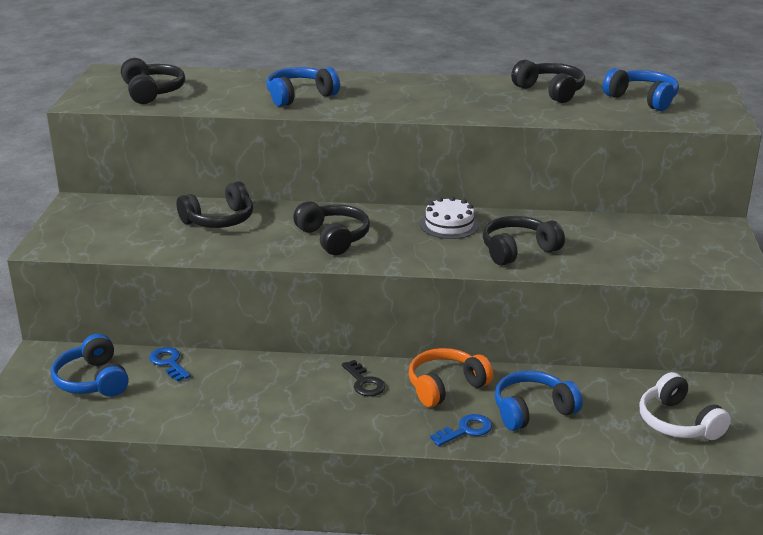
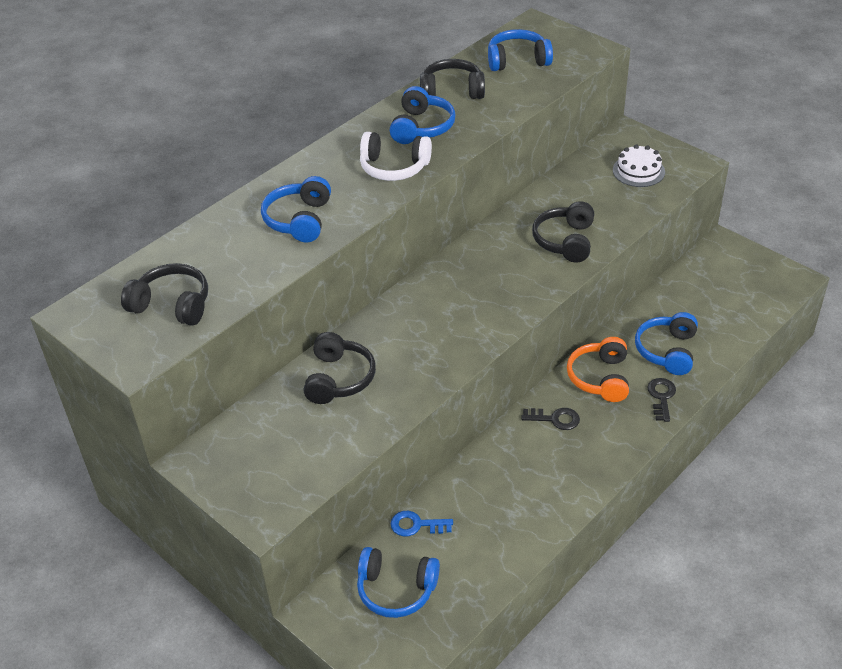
camera: 50 degrees left, 15 degrees up
black headphones [293,201,370,255] -> none
white cake [420,197,479,239] -> white cake moved to [613,144,665,187]
blue key [430,414,492,446] -> black key [647,378,676,422]
white headphones [639,372,731,440] -> white headphones moved to [360,132,432,181]
none -> blue headphones [390,86,456,144]

